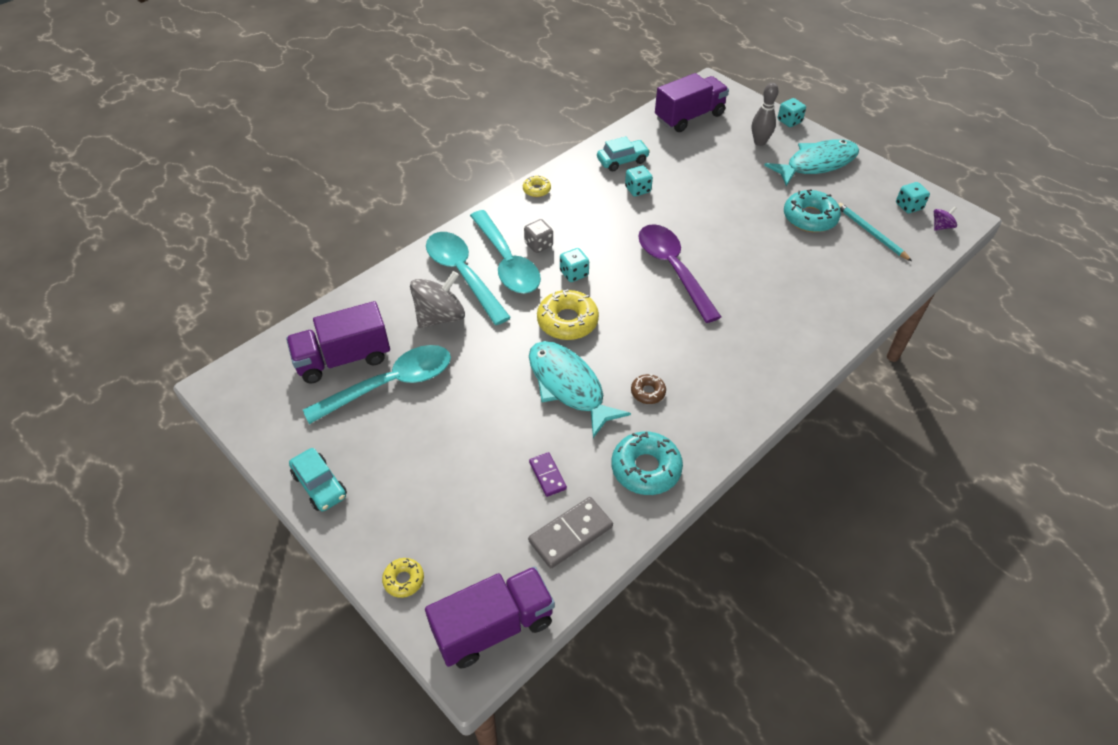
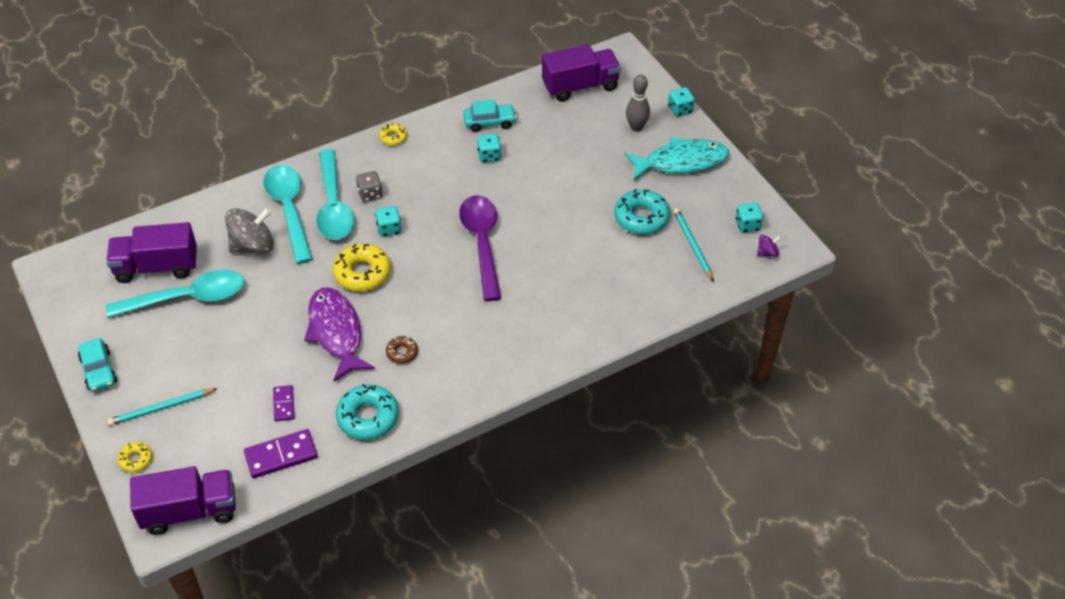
camera: 15 degrees right, 0 degrees up
grey domino [528,497,613,568] -> purple domino [244,429,318,478]
turquoise fish [529,341,631,438] -> purple fish [304,287,375,381]
none -> turquoise pencil [107,388,216,426]

